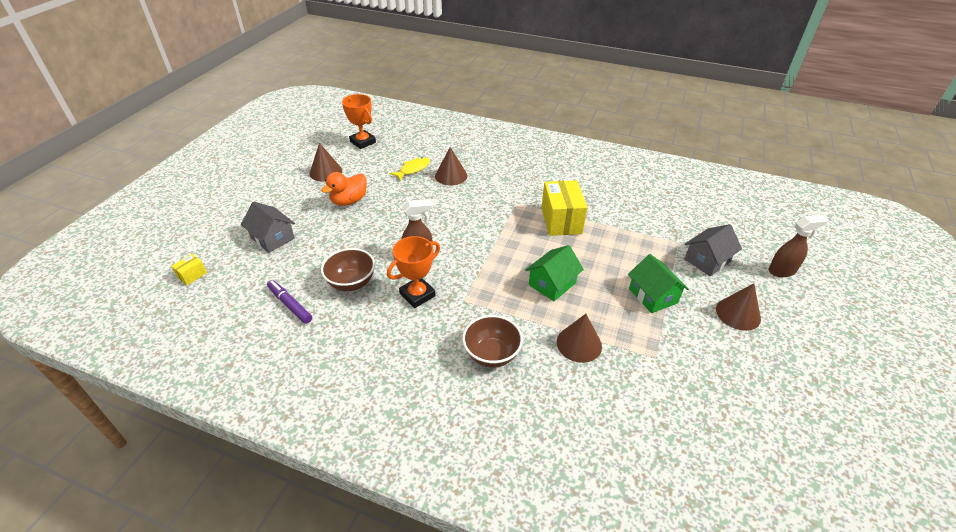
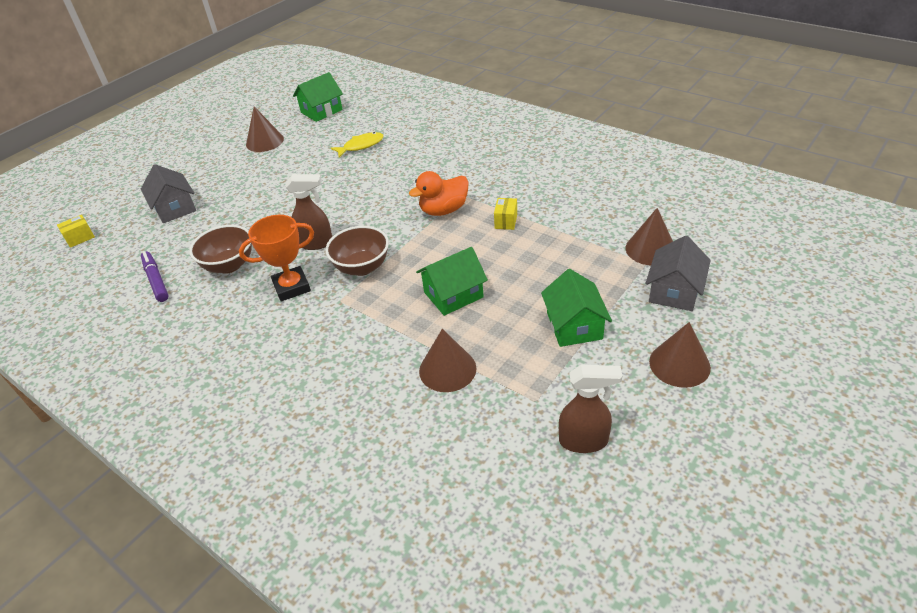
camera: 20 degrees right, 0 degrees up
orange duck [321,172,367,206] -> orange duck moved to [409,171,469,216]
orange trophy [342,94,376,149] -> green house [293,72,343,122]
brown cone [435,147,467,186] -> brown cone moved to [625,208,673,265]
brown bowl [462,315,523,368] -> brown bowl moved to [325,226,389,276]
yellow box [542,180,588,236] -> yellow box [494,198,517,230], size x0.45
grey house [684,224,742,276] -> grey house turned 45 degrees counterclockwise [645,236,711,311]
brown spray bottle [768,215,828,277] -> brown spray bottle moved to [559,365,622,453]

